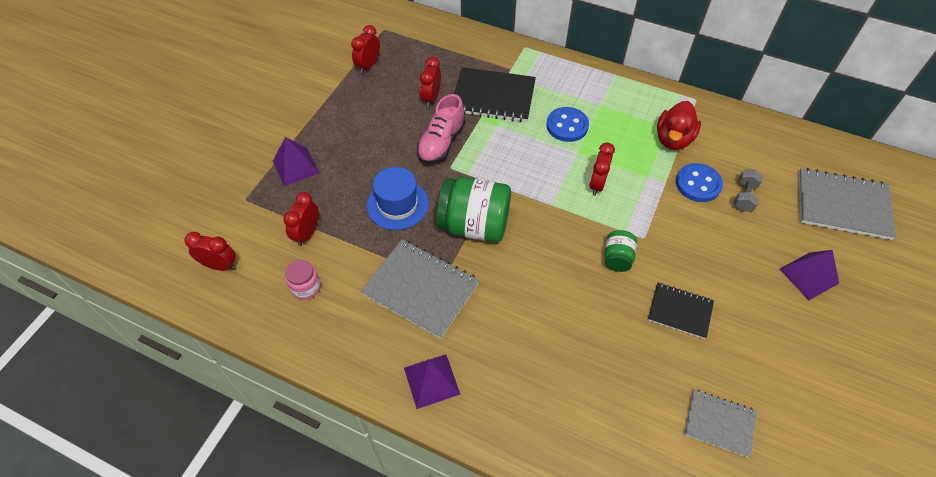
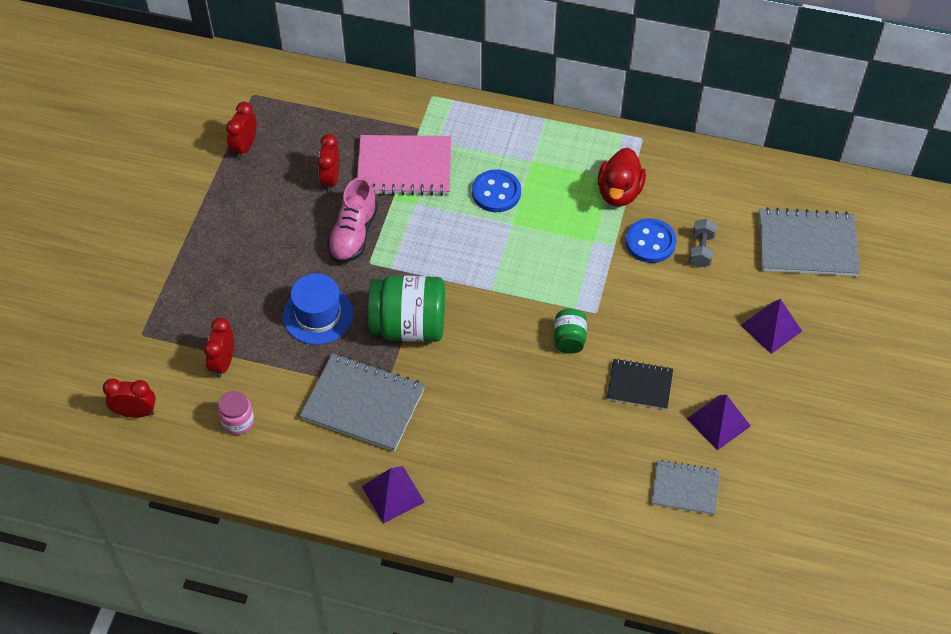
camera: 10 degrees left, 0 degrees up
purple pyramid [273,137,319,186] -> purple pyramid moved to [687,395,751,450]
black notebook [454,67,536,122] -> pink notebook [357,135,451,196]
red clock [589,142,615,196] -> none

